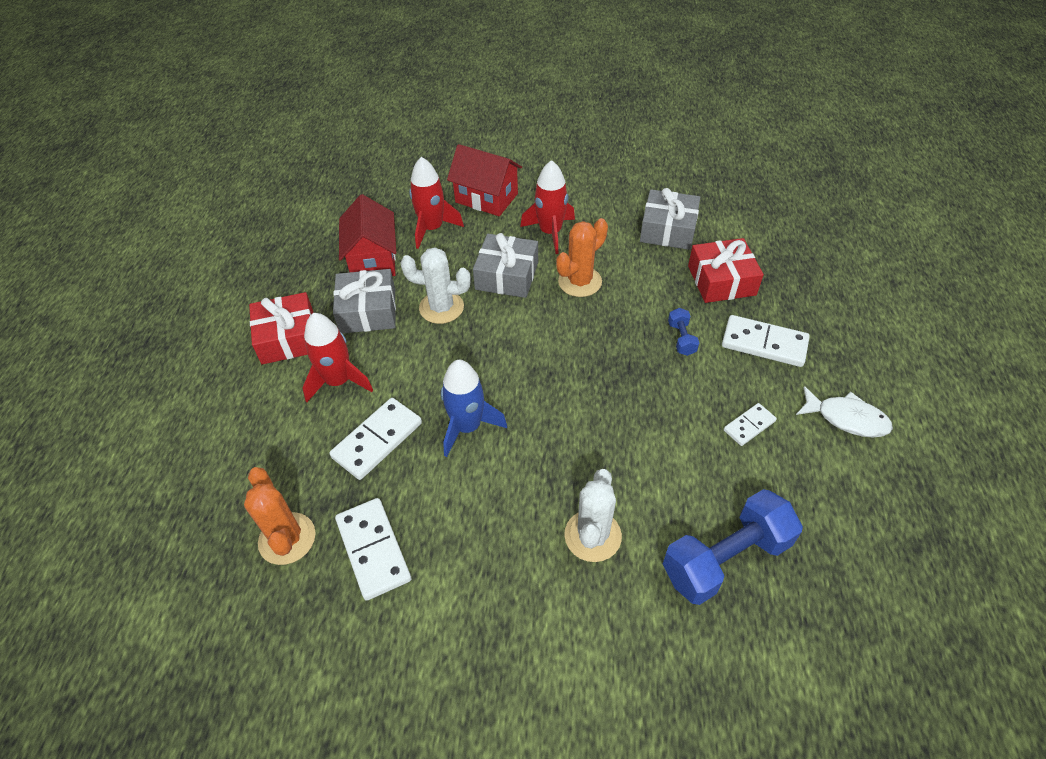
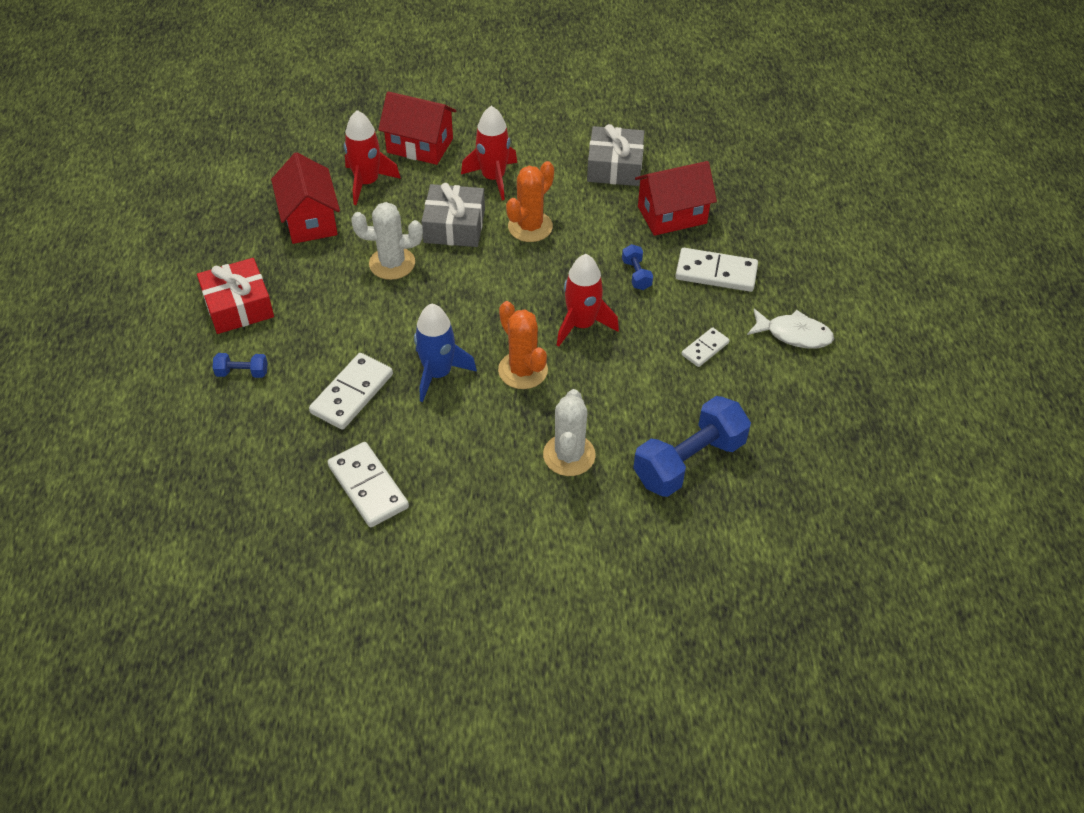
camera: 10 degrees left, 0 degrees up
orange cactus [244,467,316,565] -> orange cactus moved to [498,301,548,389]
red rocket [302,313,373,402] -> red rocket moved to [557,254,619,347]
grey gift [333,269,396,333] -> none
red gift [688,238,764,303] -> red house [635,161,717,236]
none -> blue dumbbell [213,353,268,378]

